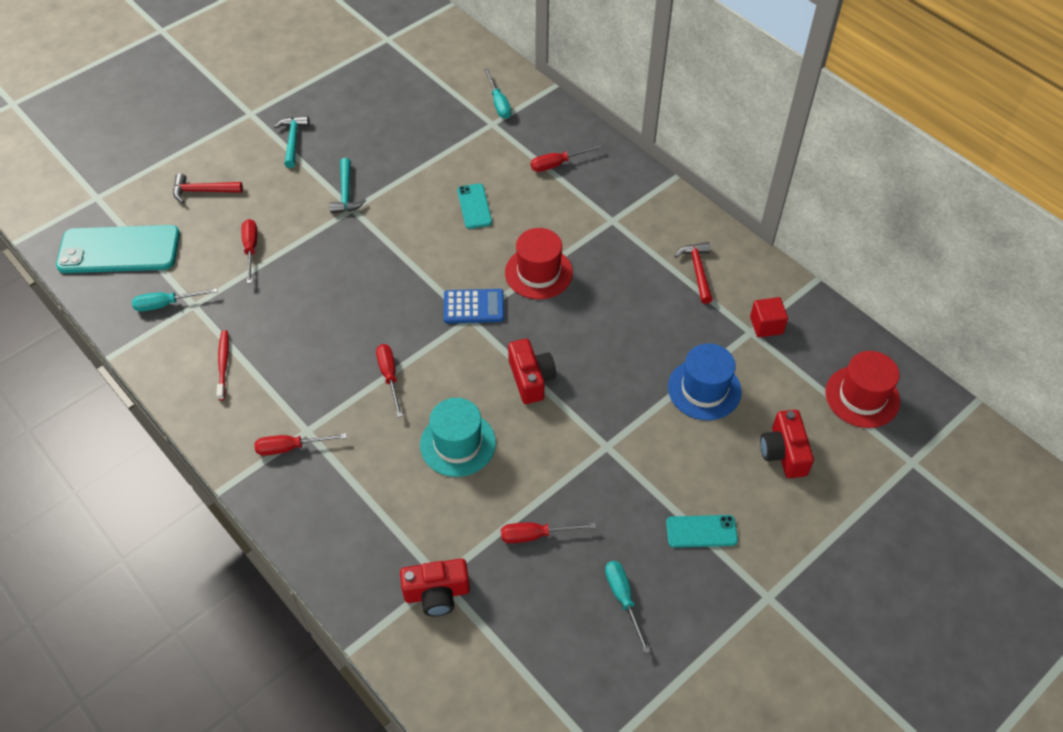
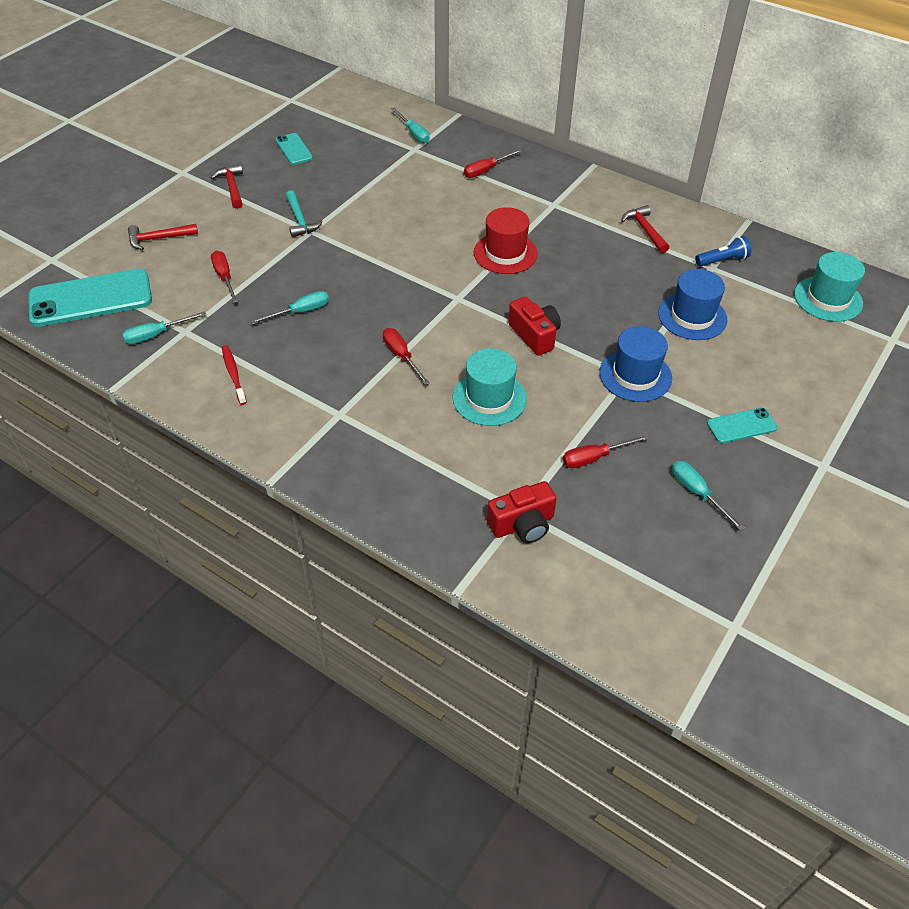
camera: 15 degrees left, 5 degrees down
red screwdriver [254,433,347,456] -> none
turquoise hammer [274,116,309,168] -> red hammer [210,164,243,209]
blue calculator [444,289,504,323] -> none
turquoise phone [457,183,492,229] -> turquoise phone moved to [276,133,313,165]
red cube [750,297,788,337] -> blue flashlight [695,236,751,267]
red camera [760,410,814,478] -> none
red hat [826,351,900,428] -> turquoise hat [794,252,865,322]
none -> turquoise screwdriver [250,291,329,324]
none -> blue hat [599,326,672,402]

